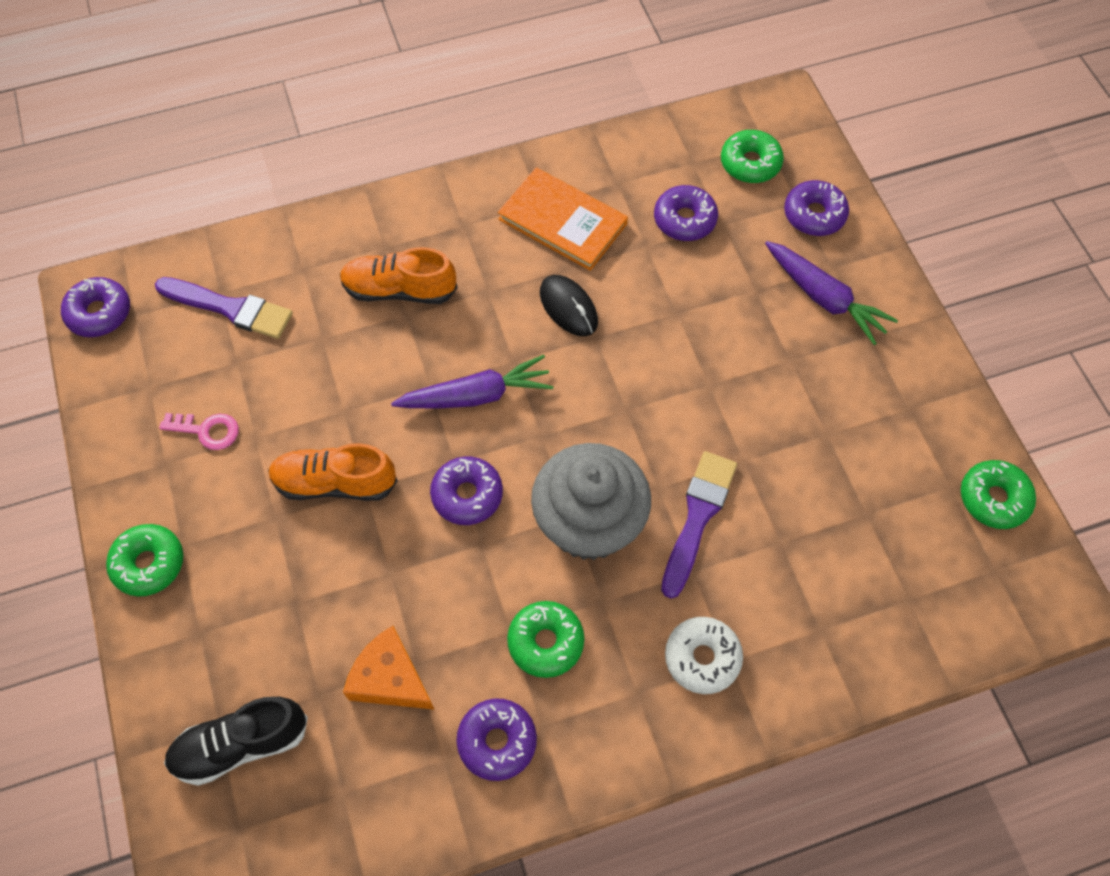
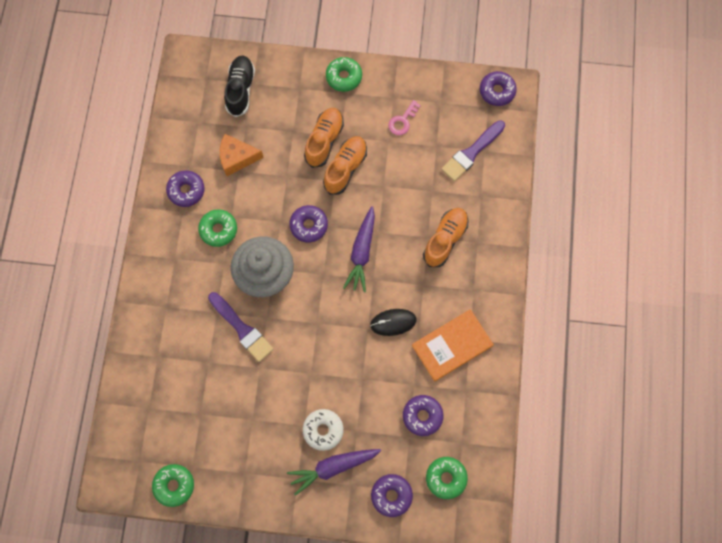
camera: 115 degrees right, 10 degrees up
orange cheese [343,626,435,710] -> orange cheese turned 150 degrees counterclockwise [220,134,264,176]
white donut [665,617,743,694] -> white donut moved to [303,409,344,451]
none -> orange shoe [304,108,344,168]

